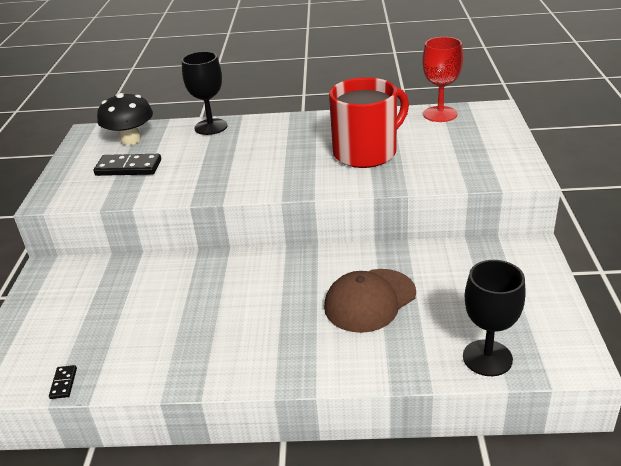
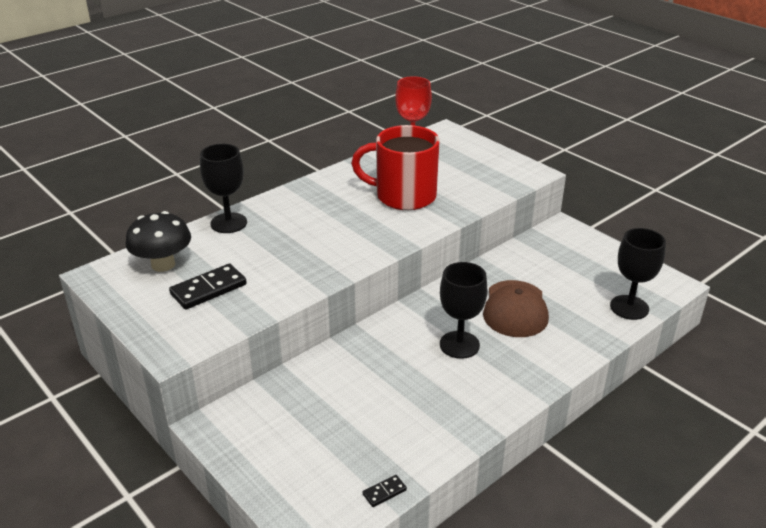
camera: 45 degrees left, 0 degrees up
black domino [49,365,77,399] -> black domino turned 75 degrees counterclockwise [363,475,407,507]
red mug [329,77,409,168] -> red mug turned 90 degrees counterclockwise [351,125,440,210]
none -> black goblet [440,262,487,359]

